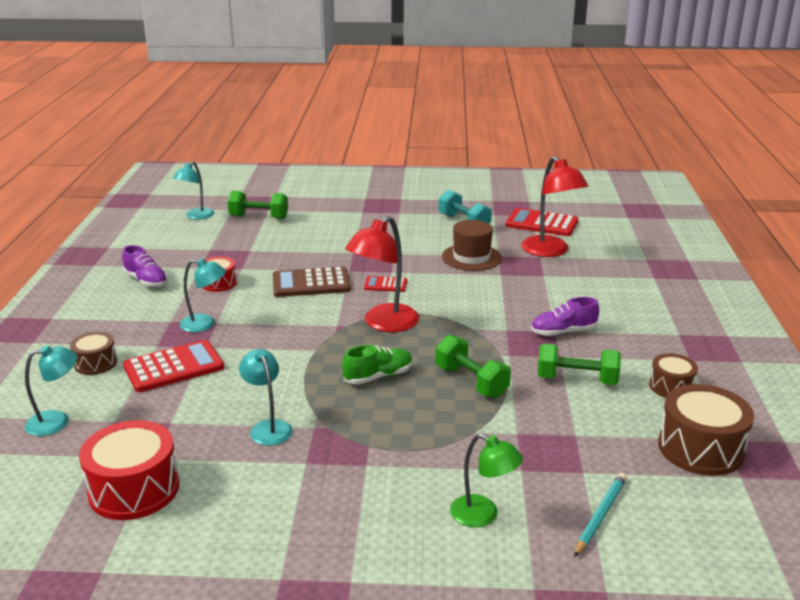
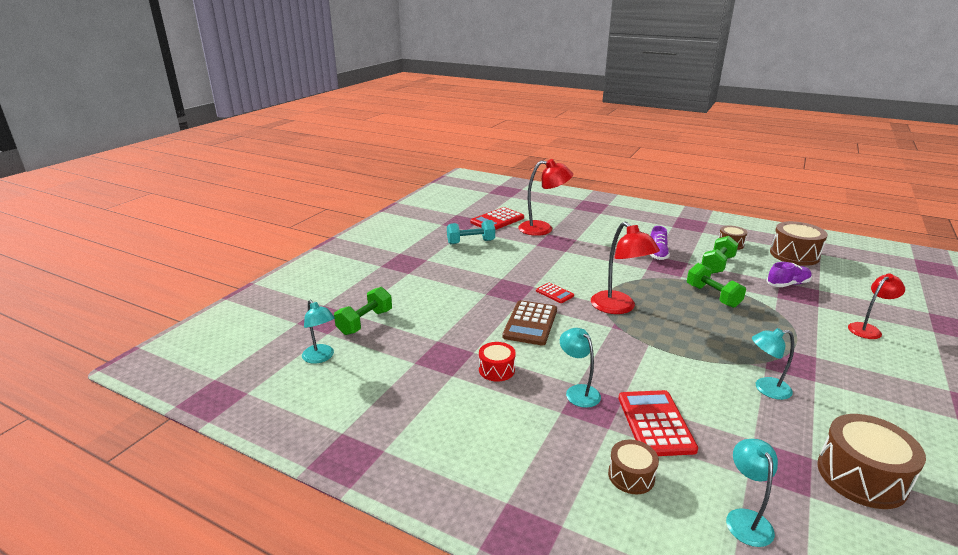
camera: 65 degrees left, 0 degrees up
red drum [79,420,179,520] -> brown drum [817,414,926,509]
purple shoe [122,245,168,287] -> purple shoe moved to [766,262,812,287]
turquoise lamp [180,258,226,332] -> turquoise lamp turned 60 degrees counterclockwise [560,328,601,408]
green shoe [342,345,413,385] -> none
red calculator [364,276,407,292] -> red calculator turned 75 degrees counterclockwise [536,282,574,303]
green dumbbell [435,335,511,398] -> green dumbbell turned 75 degrees clockwise [687,263,746,308]
brown hat [442,220,502,271] -> none
green lamp [450,433,523,527] -> red lamp [848,273,905,339]
turquoise pencil [574,473,627,557] -> none

